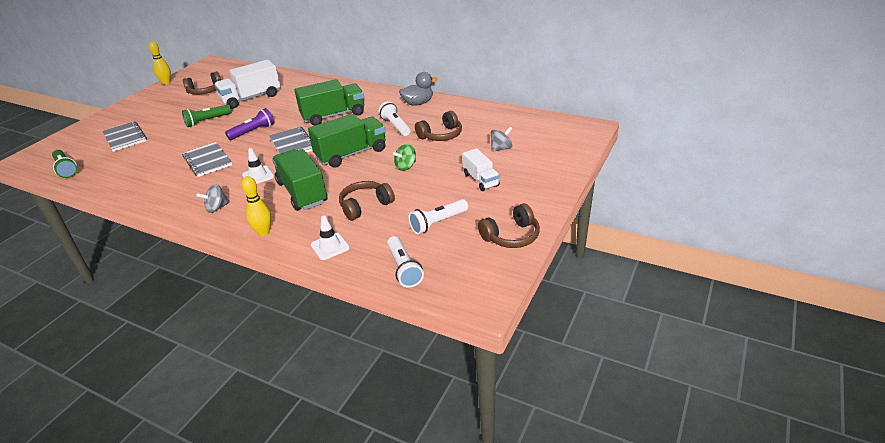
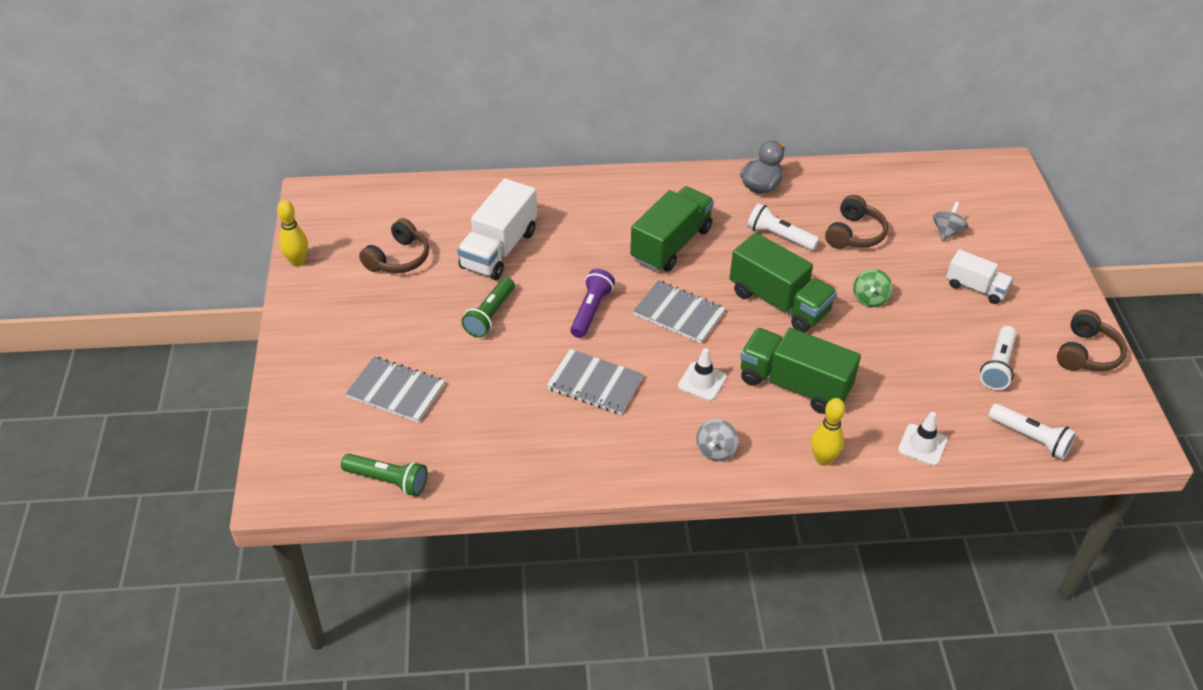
camera: 35 degrees left, 10 degrees up
green truck [308,114,386,168] -> green truck turned 105 degrees clockwise [730,232,837,333]
brown headphones [339,181,395,221] -> none

